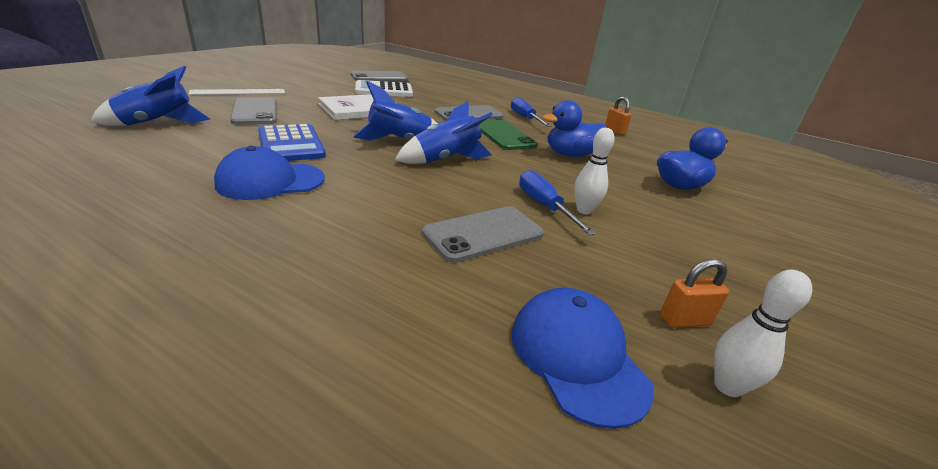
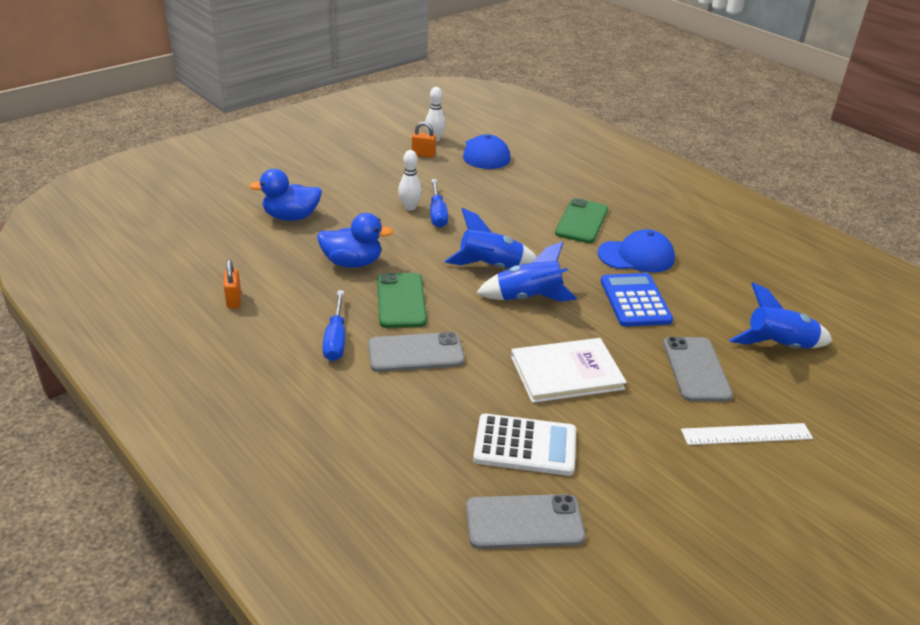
camera: 160 degrees left, 5 degrees up
grey phone [422,206,544,263] -> none
none -> green phone [555,198,608,243]

